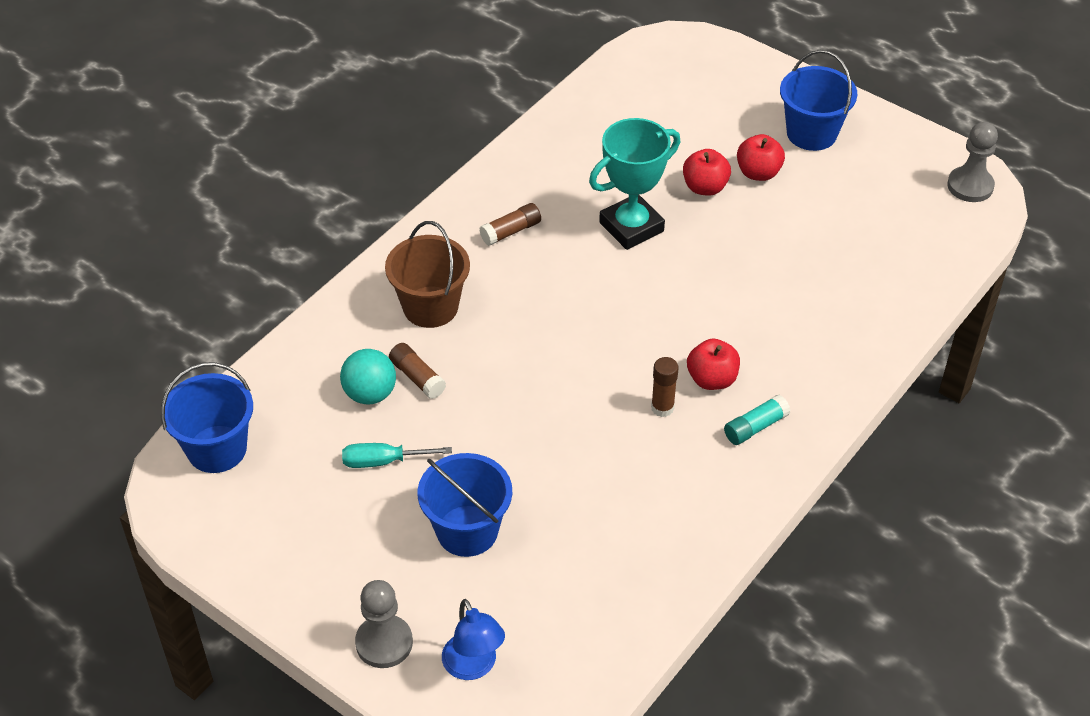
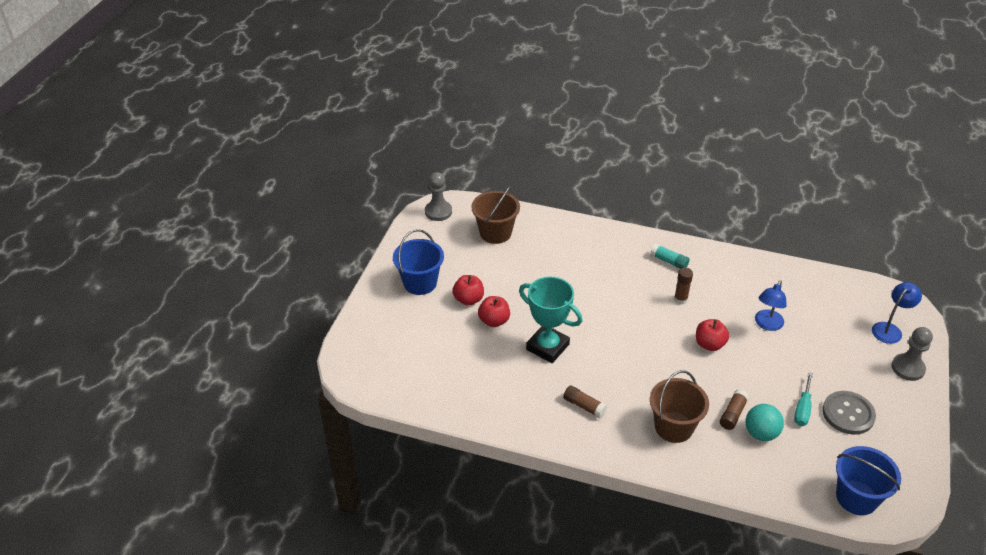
camera: 110 degrees left, 5 degrees down
turquoise screwdriver [342,443,452,468] -> turquoise screwdriver turned 45 degrees clockwise [794,372,813,426]
blue bucket [418,453,512,557] -> none
red apple [687,339,740,390] -> red apple moved to [696,319,729,351]
none -> brown bucket [471,185,520,244]
none -> blue lamp [755,280,787,331]
none -> grey button [822,391,876,435]

